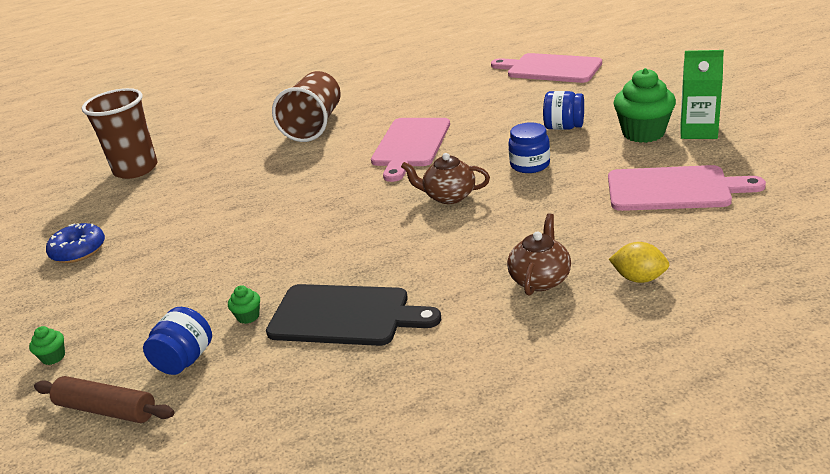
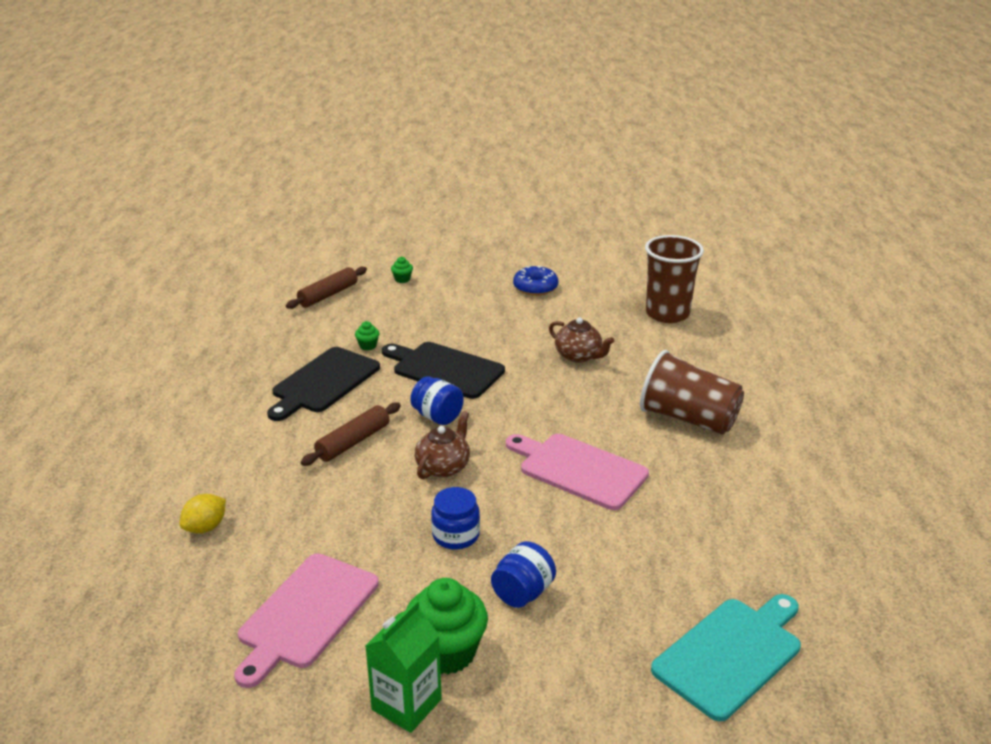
camera: 105 degrees right, 0 degrees up
blue jar [143,307,212,375] -> blue jar moved to [410,376,464,425]
pink cutting board [491,53,602,83] -> turquoise cutting board [651,594,801,721]
brown teapot [507,213,571,296] -> brown teapot moved to [549,317,614,363]
none -> brown rolling pin [301,402,401,466]
none -> black cutting board [382,342,505,399]

